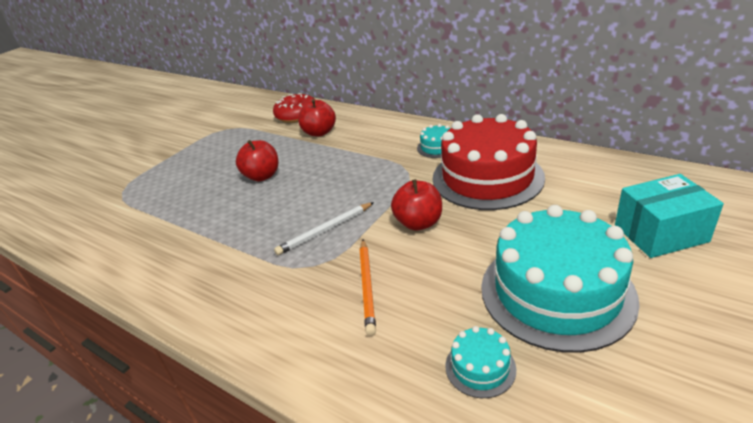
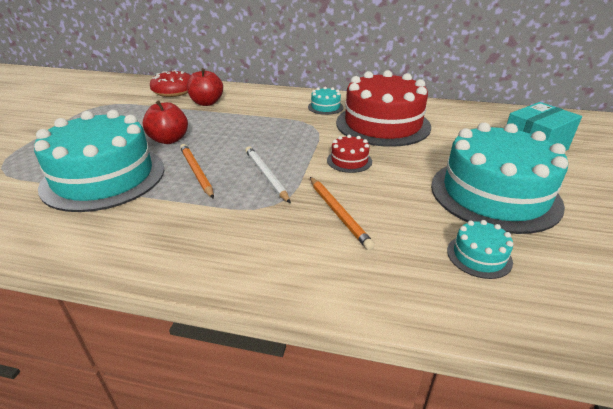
camera: 25 degrees left, 0 degrees up
white pencil [274,202,374,255] -> white pencil turned 120 degrees clockwise [245,146,291,204]
red apple [391,179,442,231] -> red cake [327,135,372,173]
none -> turquoise cake [34,110,164,212]
none -> orange pencil [180,144,214,199]

